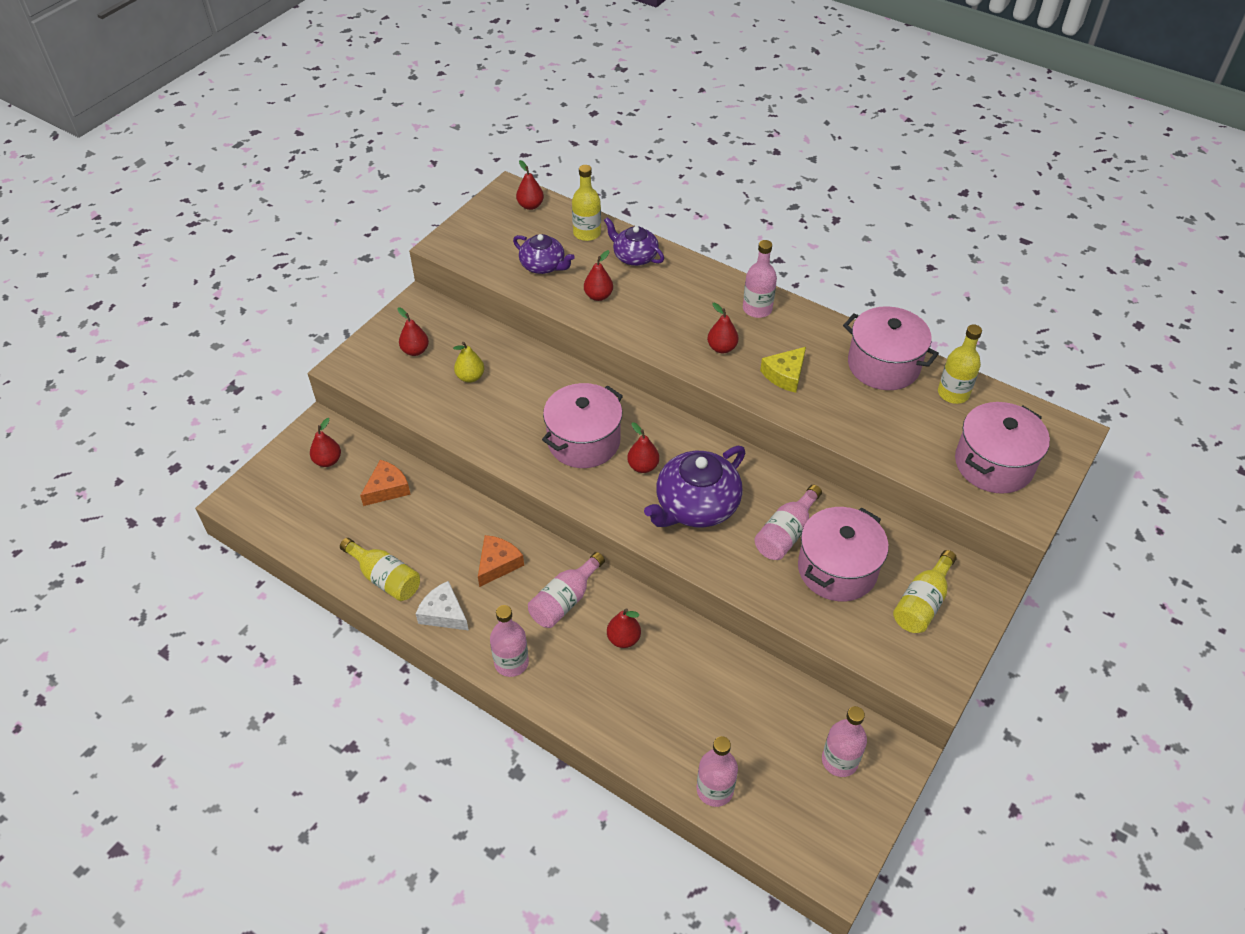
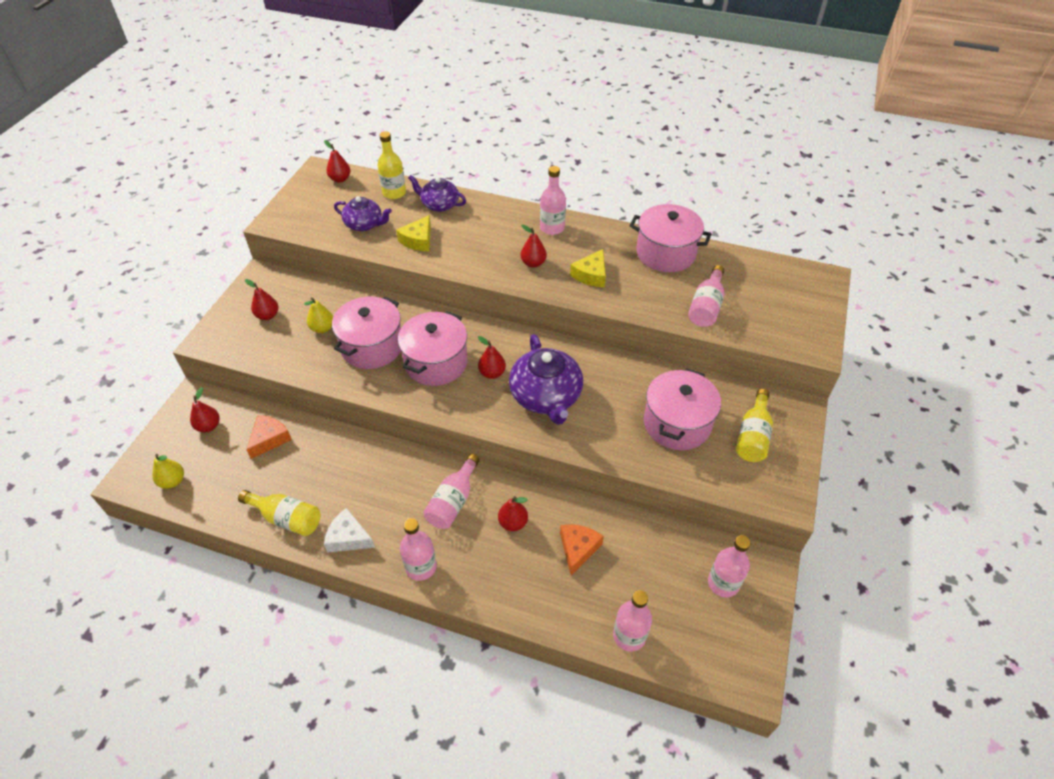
camera: 15 degrees left, 0 degrees up
orange cheese [478,535,524,587] -> orange cheese moved to [560,524,604,576]
red pear [584,250,613,301] -> yellow cheese [396,215,431,251]
purple teapot [644,446,745,527] -> purple teapot turned 45 degrees counterclockwise [509,334,583,425]
pink bottle [754,485,822,560] -> pink bottle moved to [688,265,724,327]
yellow bottle [938,324,982,404] -> none
pink pot [955,402,1050,494] -> pink pot moved to [332,296,401,369]
none -> yellow pear [152,454,184,489]

